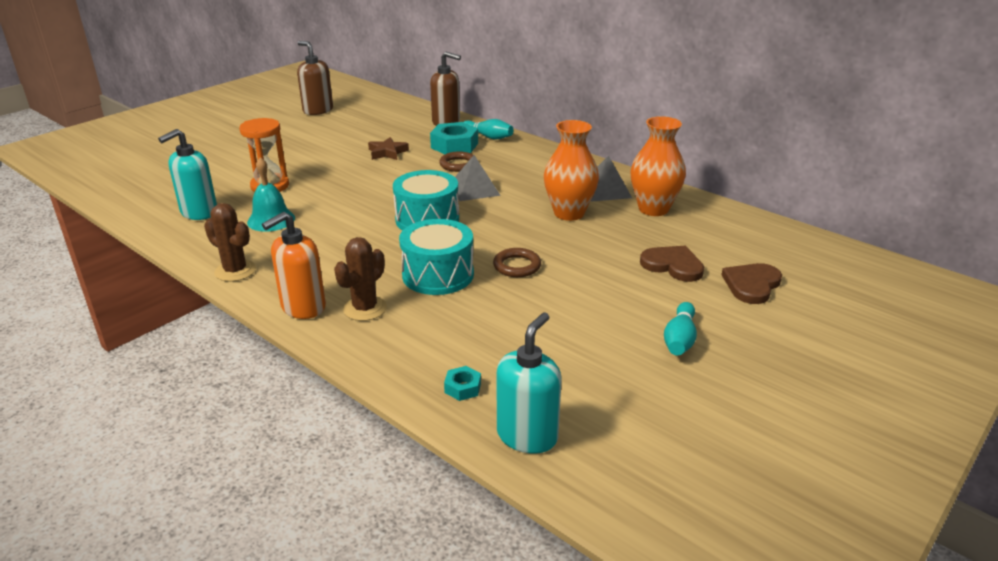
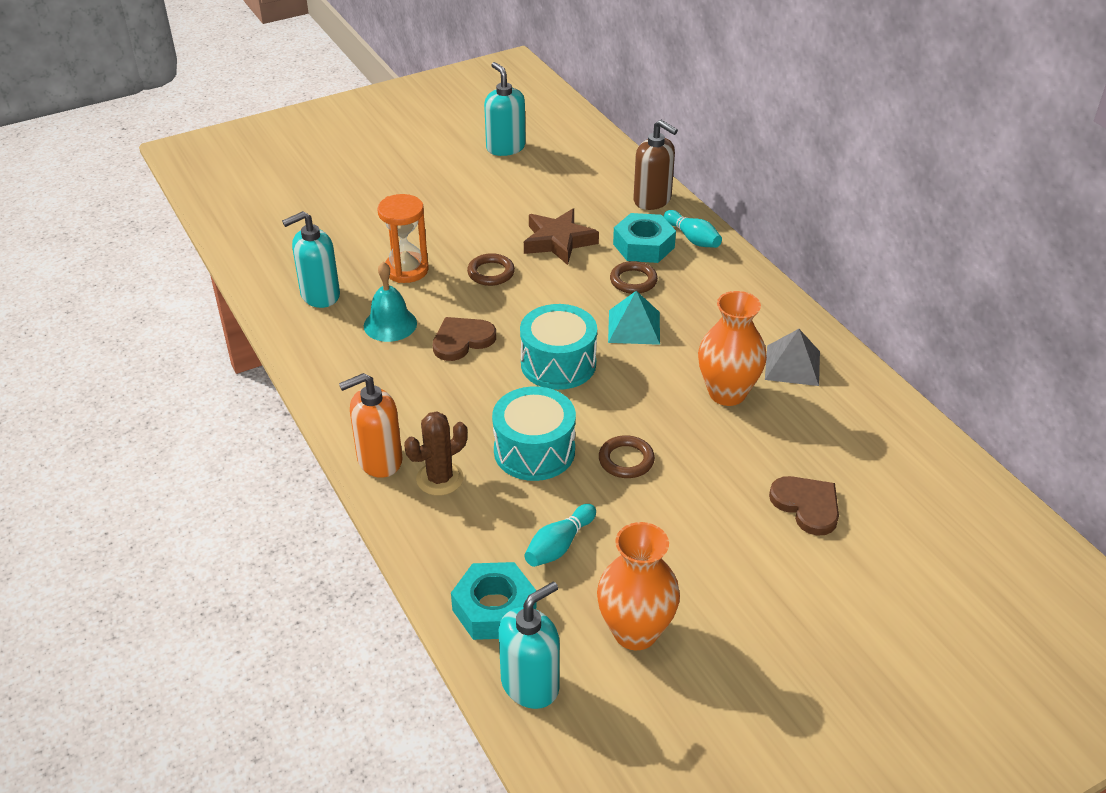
camera: 20 degrees right, 10 degrees up
brown cactus [204,203,256,282] -> none
brown soap dispenser [297,41,333,115] -> turquoise soap dispenser [484,62,526,156]
brown star [368,137,409,160] -> brown star [524,209,599,265], size x1.51
turquoise nut [444,366,481,401] -> turquoise nut [451,562,536,640], size x2.06
grey pyramid [455,155,501,201] -> turquoise pyramid [608,291,660,345]
orange vase [630,116,686,216] -> orange vase moved to [597,522,680,650]
turquoise bowling pin [664,302,697,355] -> turquoise bowling pin moved to [524,504,596,567]
brown heart [722,263,782,304] -> brown heart moved to [433,317,496,361]
none -> brown ring [467,253,515,286]

